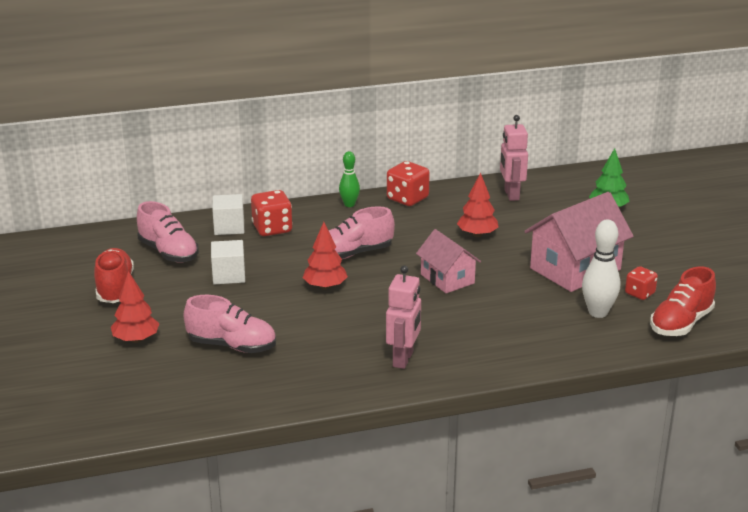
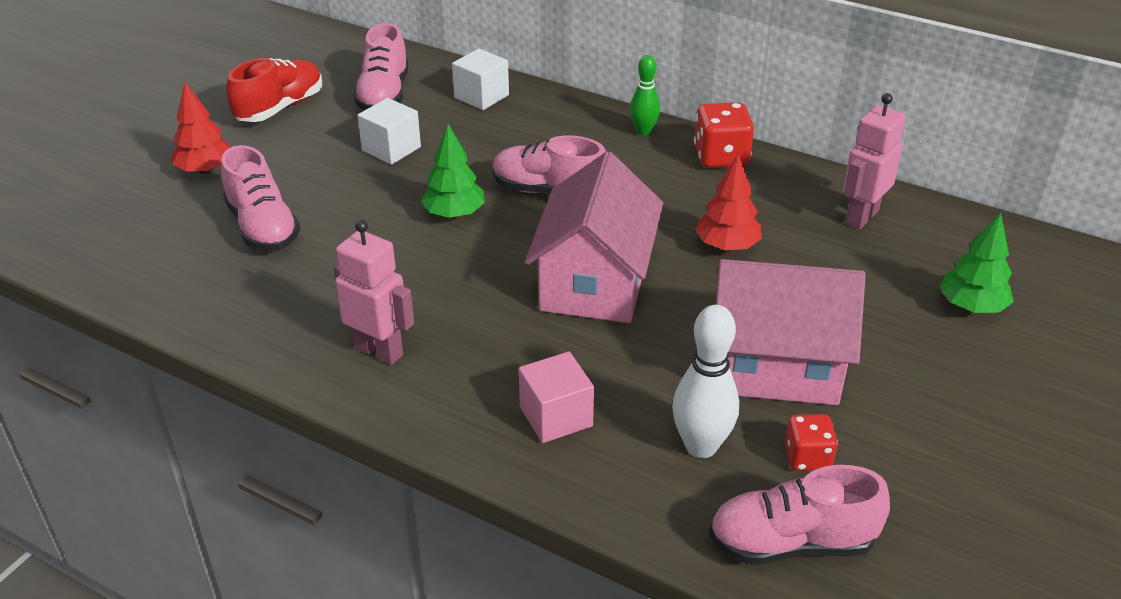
camera: 45 degrees right, 10 degrees up
red dice [251,190,293,236] -> none
red tree [303,222,348,290] -> green tree [421,124,485,219]
pink robot [386,265,421,369] -> pink robot turned 120 degrees counterclockwise [334,220,414,365]
pink house [416,229,481,293] -> pink house [525,151,663,323], size x1.64
red shoe [650,267,716,336] -> pink shoe [709,465,890,565]
none -> pink cube [519,352,594,443]

